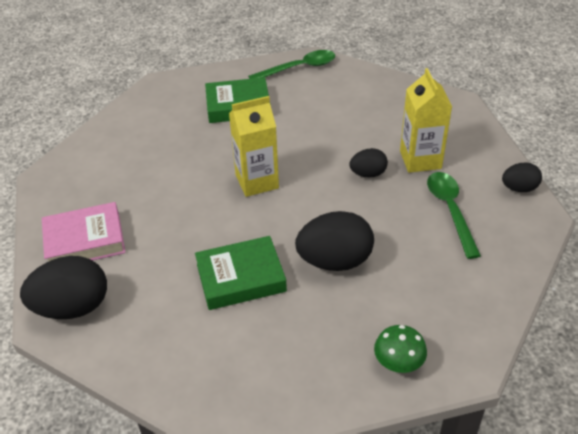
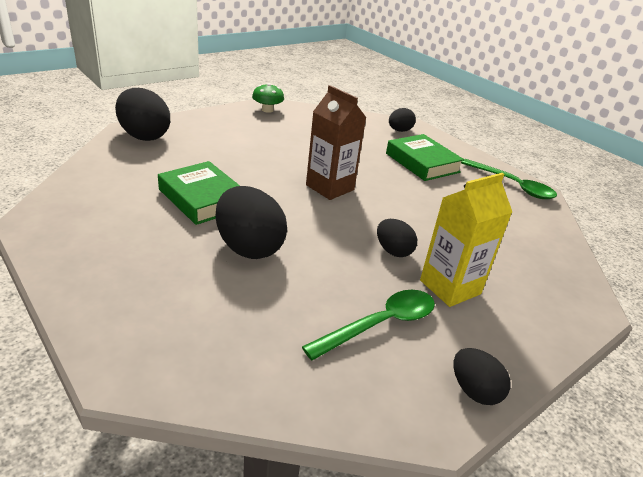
camera: 60 degrees right, 10 degrees down
pink book [42,202,126,262] -> none
yellow carton [229,96,279,197] -> brown carton [306,85,366,200]
green mushroom [374,325,427,373] -> green mushroom moved to [252,83,284,113]
none -> black egg [389,108,416,132]

